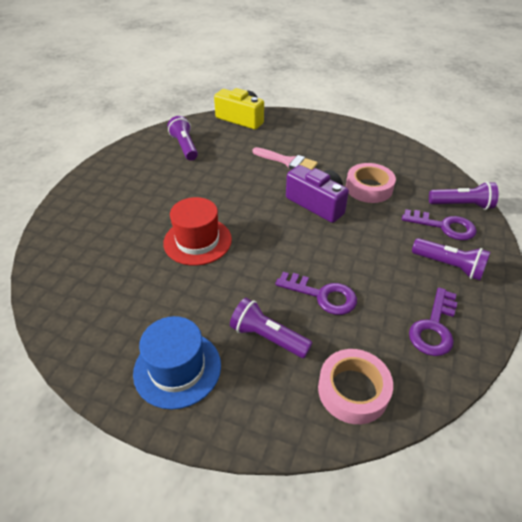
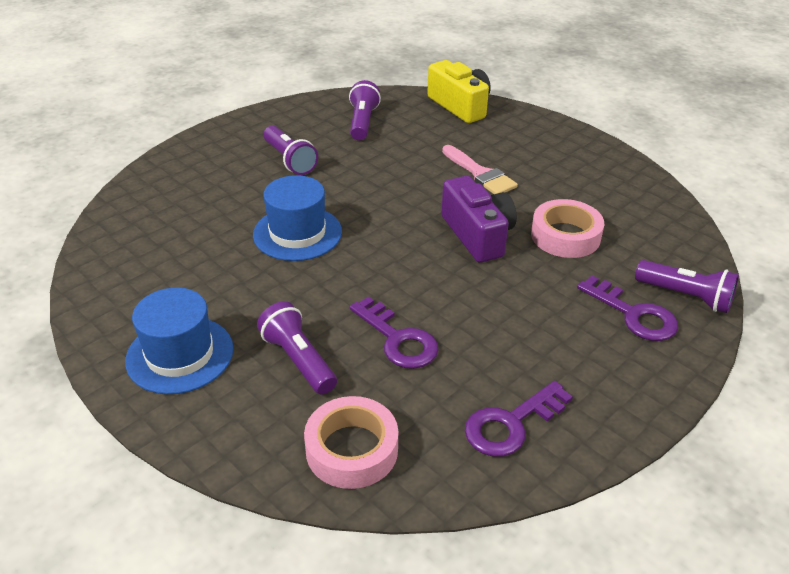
camera: 25 degrees right, 5 degrees down
red hat [163,197,232,266] -> blue hat [253,175,342,261]
purple flashlight [412,238,490,280] -> purple flashlight moved to [263,126,318,175]

